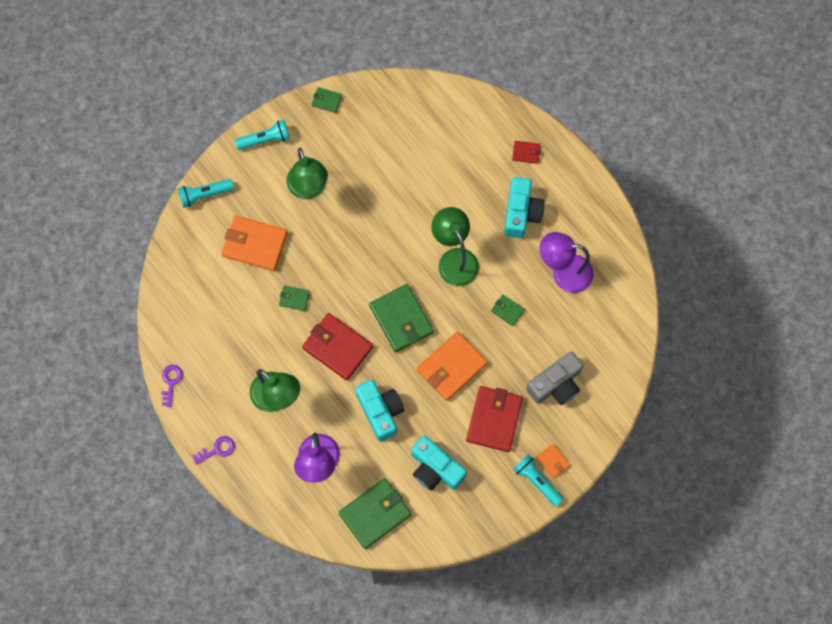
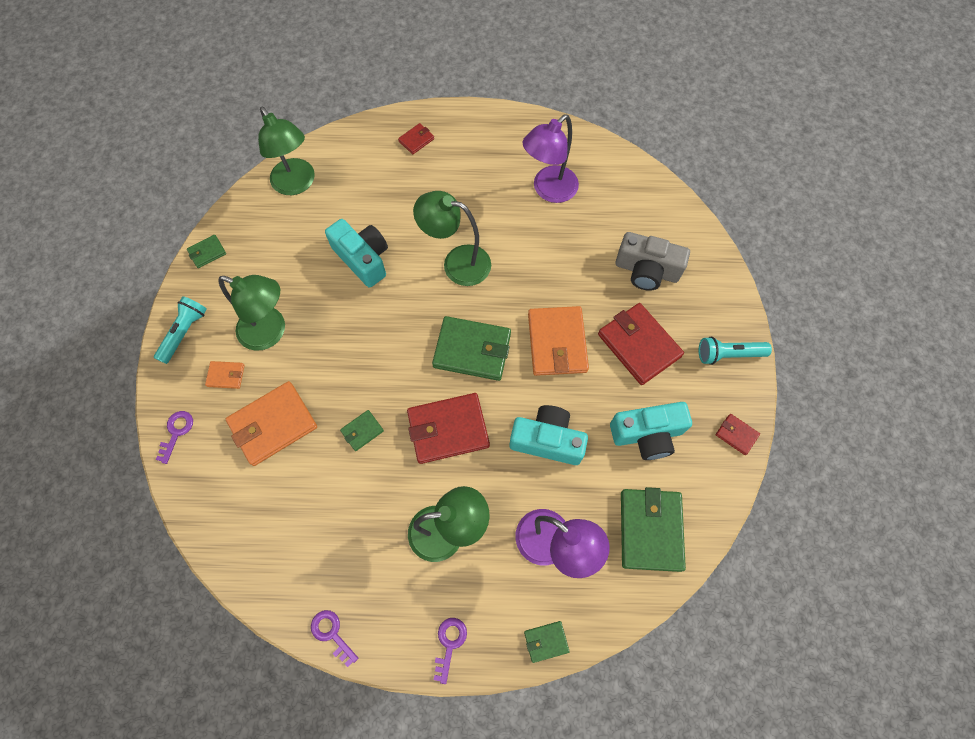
camera: 50 degrees left, 5 degrees down
turquoise flashlight [178,179,234,208] -> purple key [156,411,193,464]
green wallet [491,295,525,326] -> green wallet moved to [524,621,570,663]
turquoise camera [504,177,544,238] -> turquoise camera moved to [325,219,388,288]
grey camera [526,352,583,405] -> grey camera turned 105 degrees clockwise [616,232,690,291]
orange wallet [537,444,570,478] -> orange wallet moved to [205,361,245,389]
none -> green lamp [258,107,315,195]
none -> red wallet [716,414,760,455]

